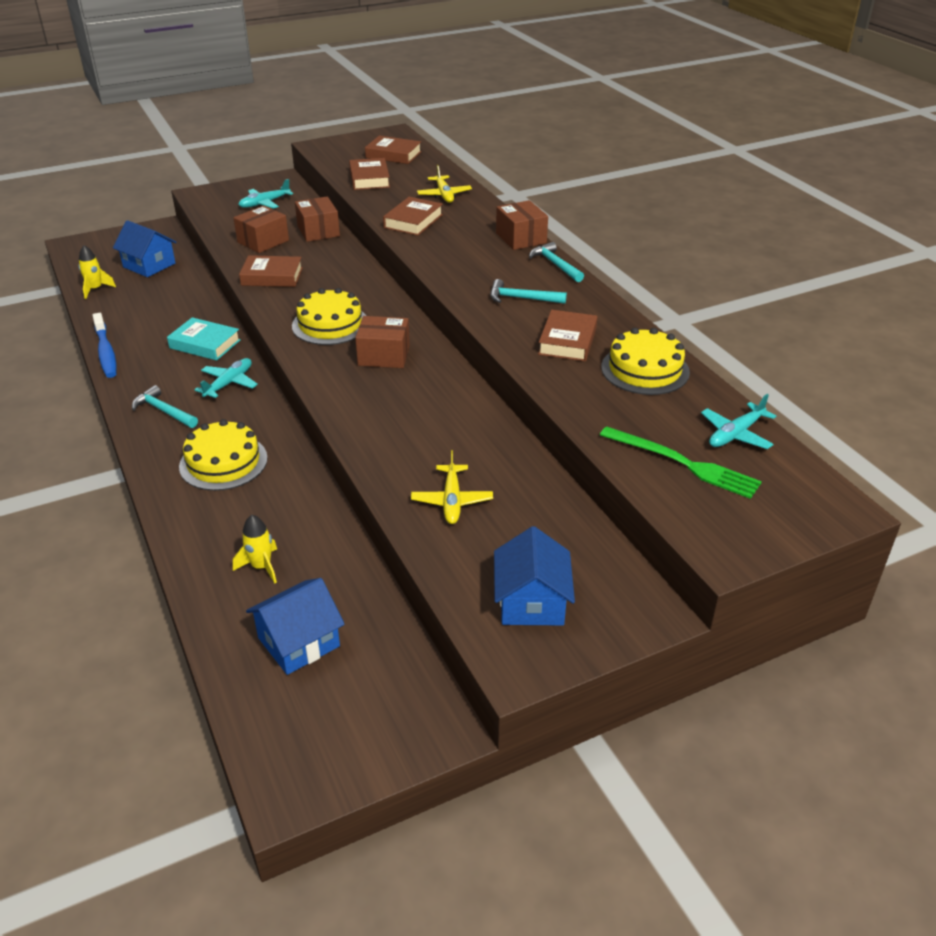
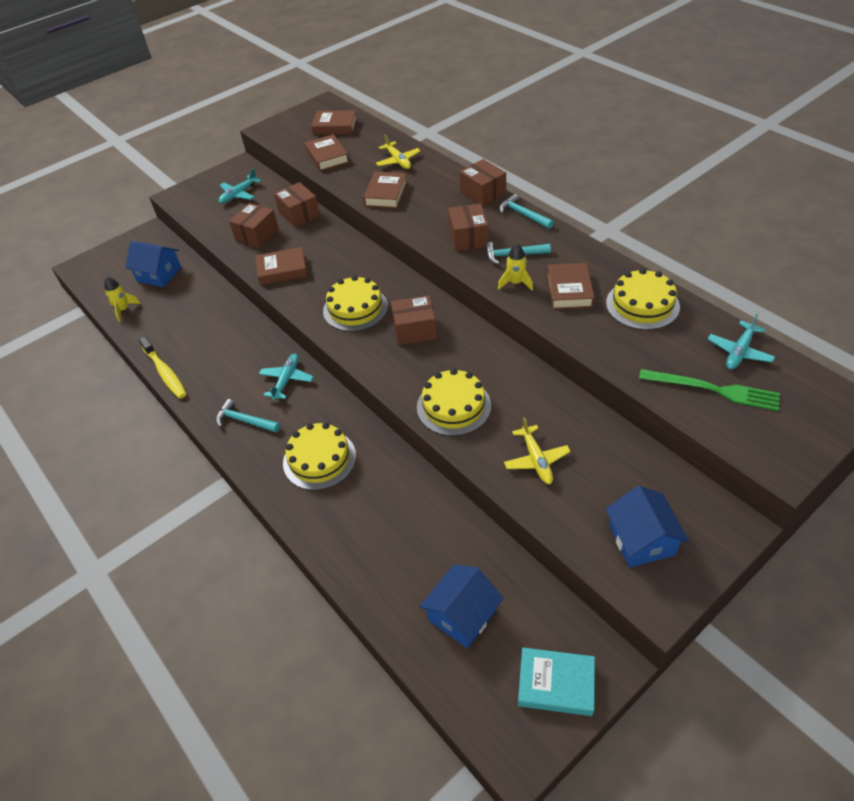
camera: 10 degrees left, 10 degrees up
blue toothbrush [92,313,116,378] -> yellow toothbrush [139,336,187,399]
turquoise book [167,317,241,361] -> turquoise book moved to [518,648,595,716]
yellow rocket [233,515,277,583] -> yellow rocket moved to [498,244,533,291]
none -> yellow cake [417,369,491,436]
none -> brown box [448,203,489,251]

